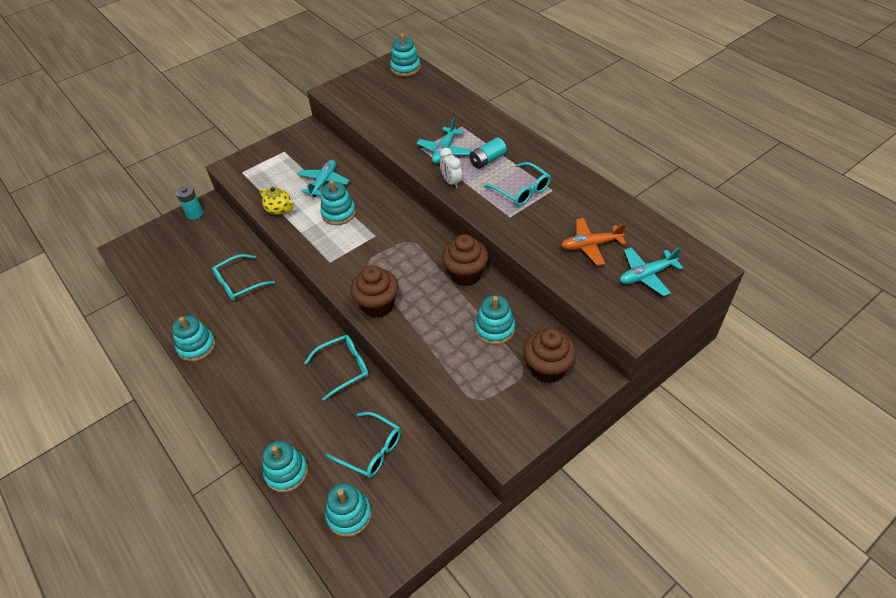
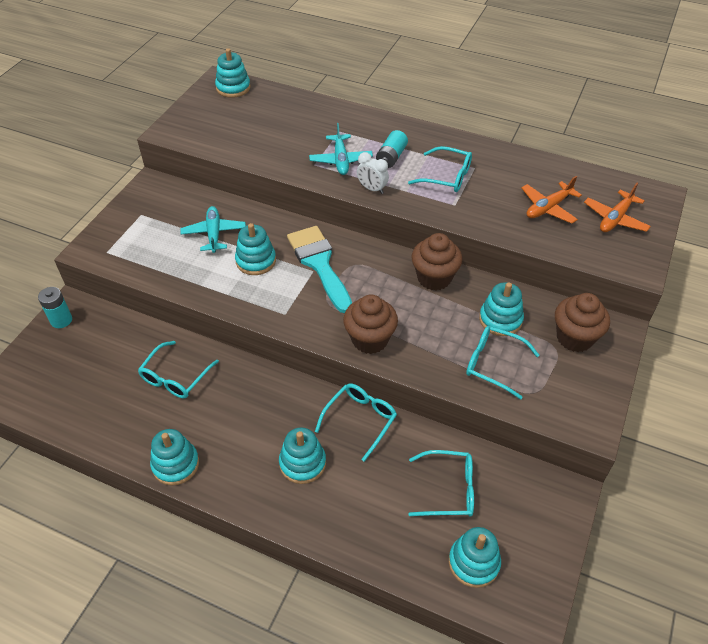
camera: 30 degrees left, 0 degrees up
yellow teapot [260,187,293,215] -> none
turquoise stacking toy [262,441,308,492] -> turquoise stacking toy moved to [279,428,326,484]
turquoise plane [620,247,684,296] -> orange plane [584,183,651,232]
none -> turquoise brush [287,226,352,313]
none -> turquoise glasses [466,326,539,399]

